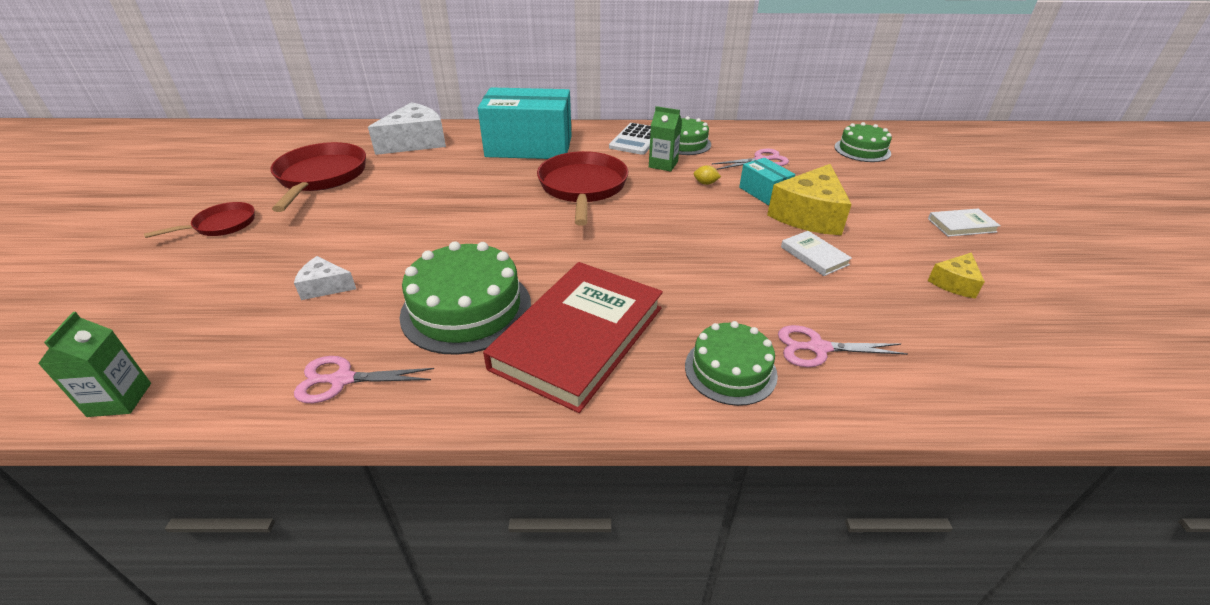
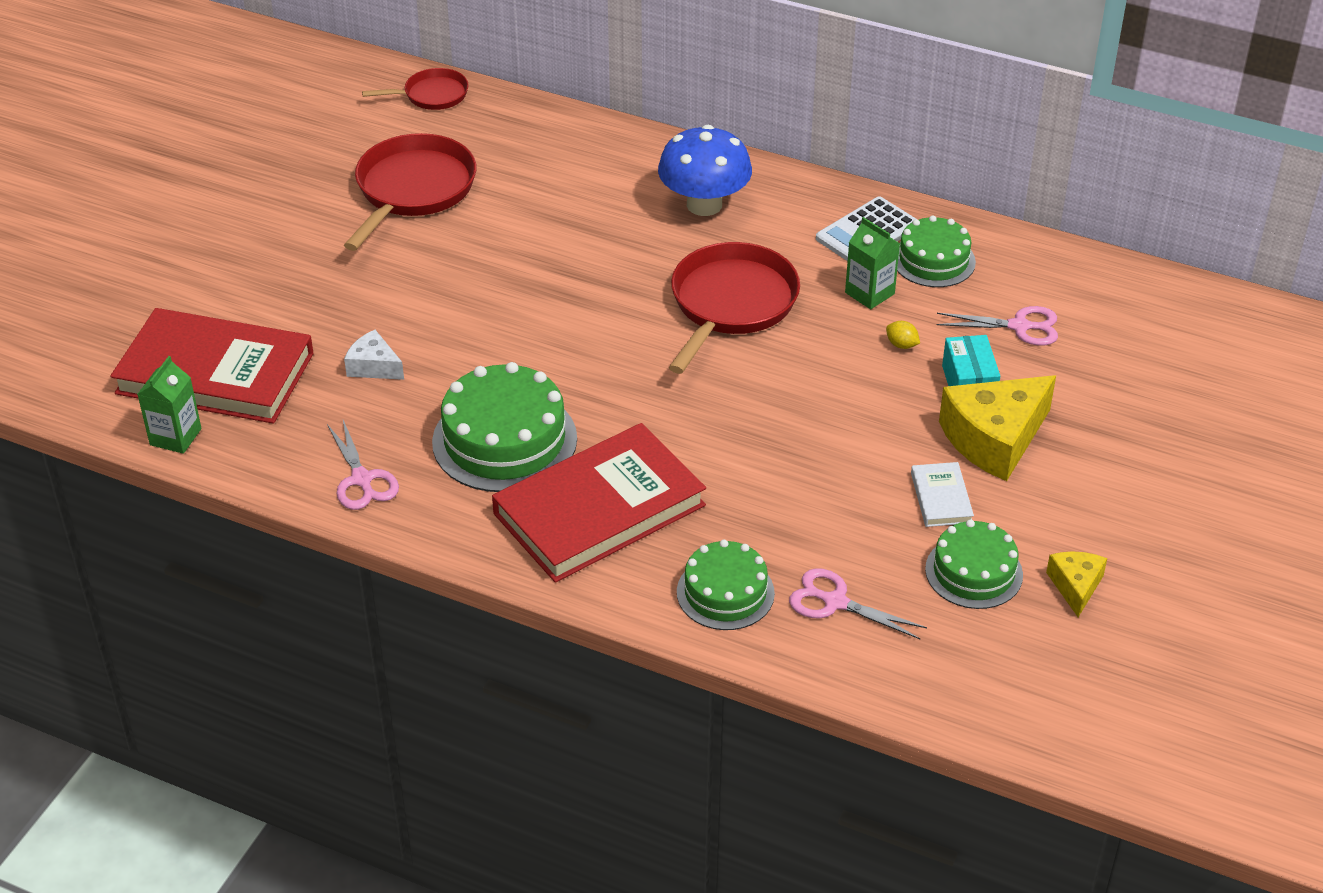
camera: 25 degrees right, 5 degrees up
red pan [144,202,255,238] -> red pan moved to [362,68,469,110]
pink scissors [294,356,434,403] -> pink scissors turned 135 degrees counterclockwise [327,420,399,510]
white cheese [368,102,446,155] -> none
turquoise box [478,87,572,159] -> blue mushroom [658,125,752,216]
green cake [835,122,892,162] -> green cake moved to [925,520,1023,609]
white book [928,209,1001,237] -> none
yellow cheese [928,252,985,299] -> yellow cheese turned 120 degrees clockwise [1046,551,1107,617]
none -> red book [110,308,314,424]

